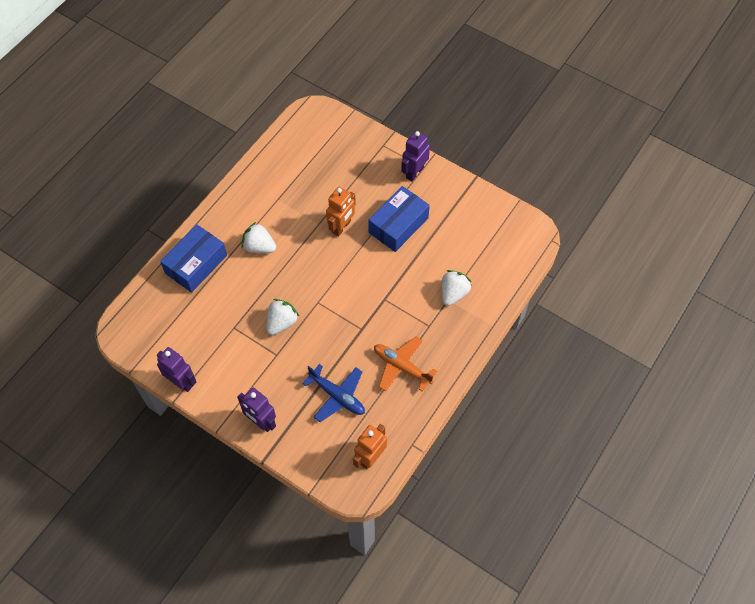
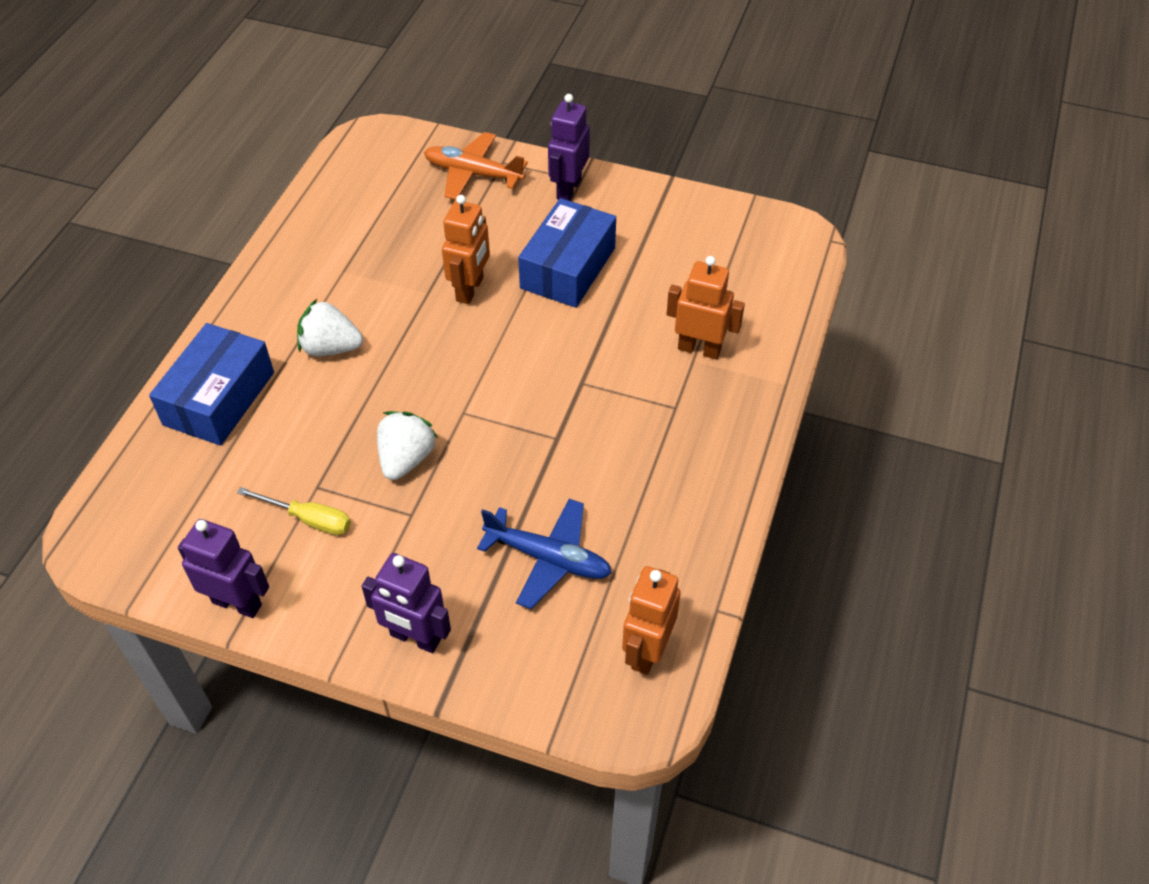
camera: 15 degrees left, 10 degrees down
orange plane [374,337,437,392] -> orange plane moved to [424,132,528,200]
white strawberry [441,270,472,306] -> orange robot [666,256,745,359]
none -> yellow screwdriver [237,487,351,535]

